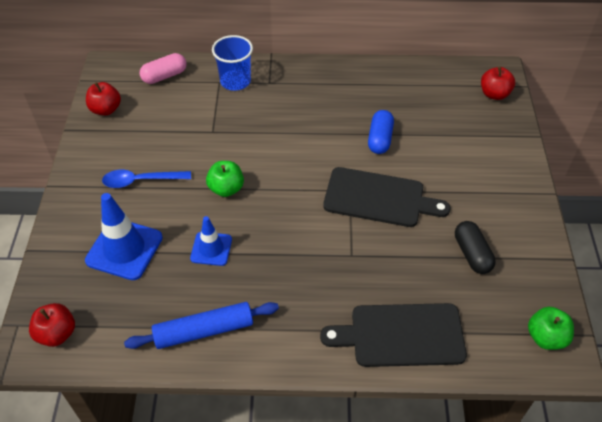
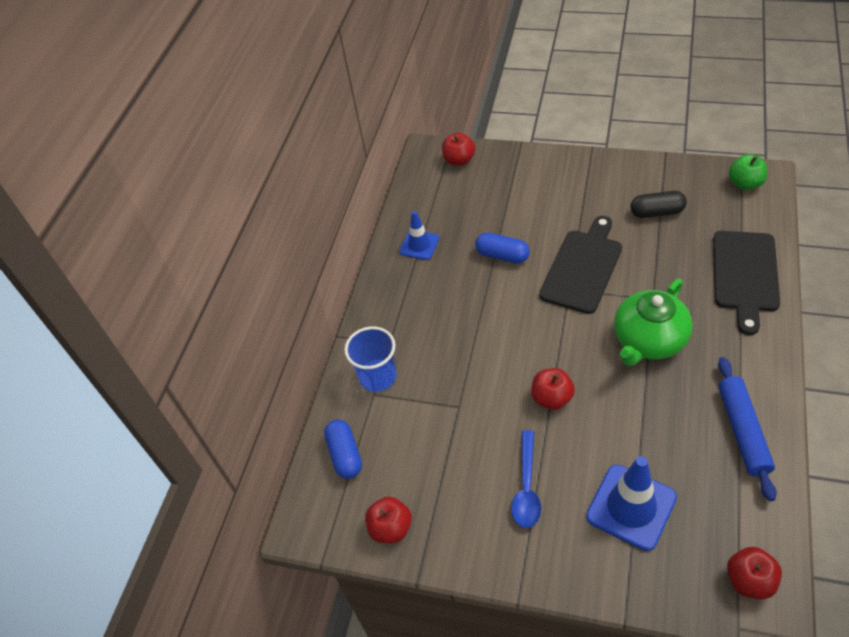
camera: 70 degrees left, 0 degrees up
pink capsule [140,53,186,84] -> blue capsule [324,419,362,479]
blue traffic cone [190,216,232,266] -> blue traffic cone moved to [399,211,440,260]
green apple [206,161,244,197] -> red apple [531,368,575,410]
none -> green teapot [614,279,693,366]

